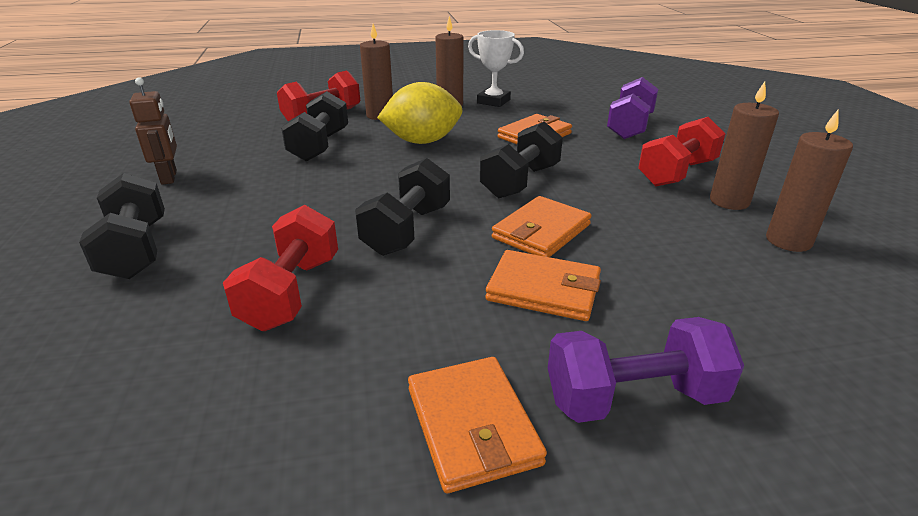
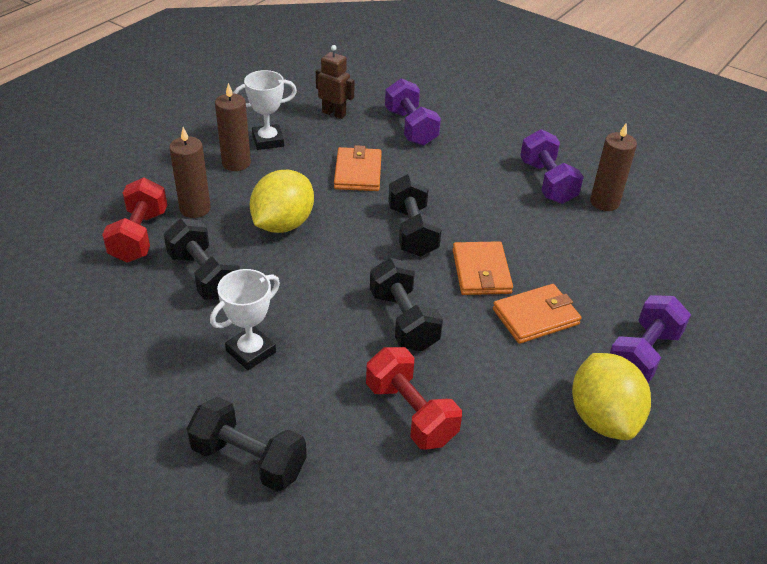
camera: 45 degrees left, 10 degrees up
brown robot [129,77,177,185] -> brown robot moved to [316,45,355,119]
orange wallet [408,357,547,493] -> yellow lemon [572,353,651,440]
red dumbbell [638,117,725,187] -> none
brown candle [710,81,779,210] -> purple dumbbell [520,129,584,204]
none -> white trophy [210,269,280,370]

